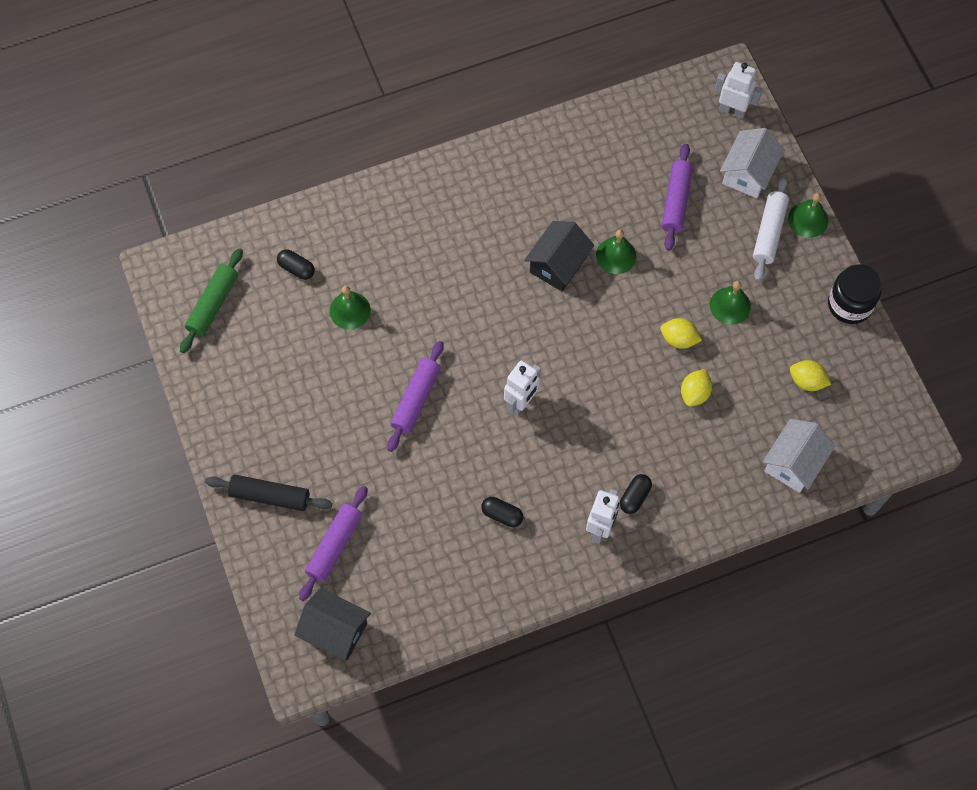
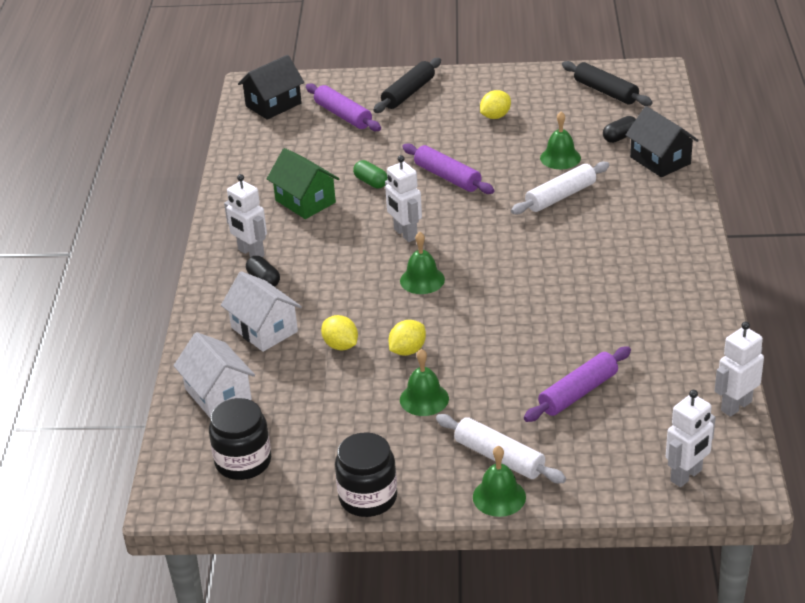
camera: 115 degrees right, 30 degrees down
green rolling pin [180,248,243,353] -> black rolling pin [562,61,653,106]
black capsule [481,497,523,527] -> green house [267,148,340,219]
black house [525,221,594,291] -> black house moved to [626,106,699,177]
green bell [596,230,636,274] -> green bell moved to [400,232,445,294]
purple rolling pin [662,143,693,251] -> purple rolling pin turned 75 degrees counterclockwise [524,347,631,422]
white house [720,128,785,198] -> white house moved to [221,271,302,352]
yellow lemon [790,360,831,391] -> yellow lemon moved to [480,90,511,119]
none -> black jar [209,398,271,480]
none -> green capsule [353,160,388,188]
none -> white rolling pin [511,161,609,215]
none -> white robot [715,321,764,417]

